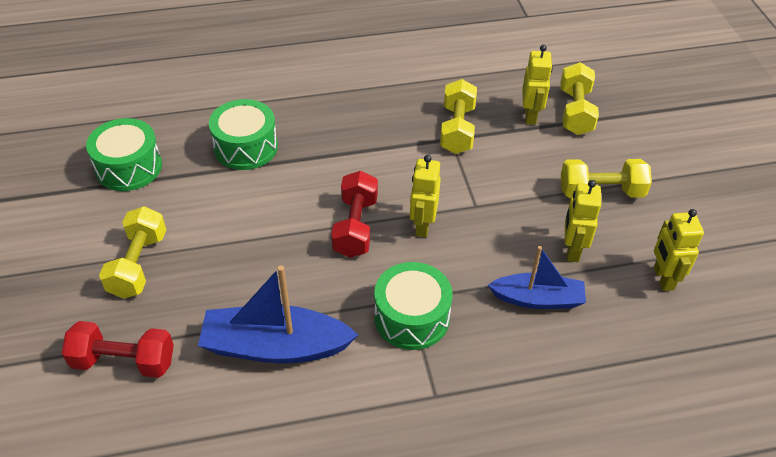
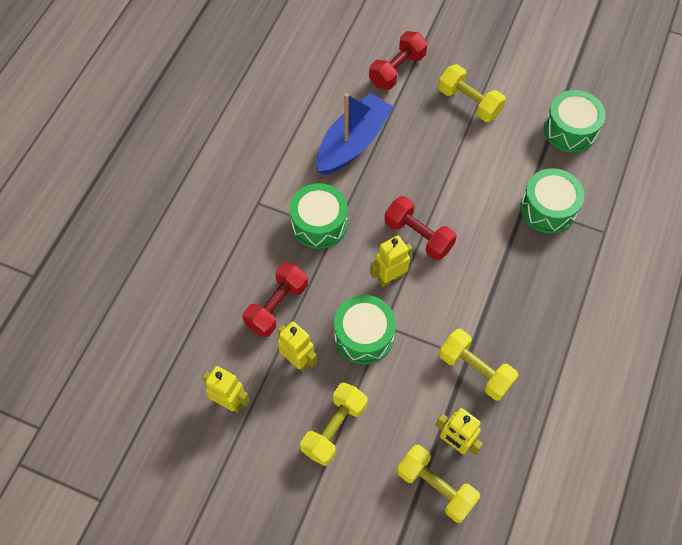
camera: 125 degrees right, 15 degrees up
yellow robot [410,155,441,237] -> yellow robot turned 75 degrees counterclockwise [370,235,413,287]
blue boat [488,246,586,309] -> red dumbbell [243,262,308,337]
none -> green drum [334,295,396,364]

